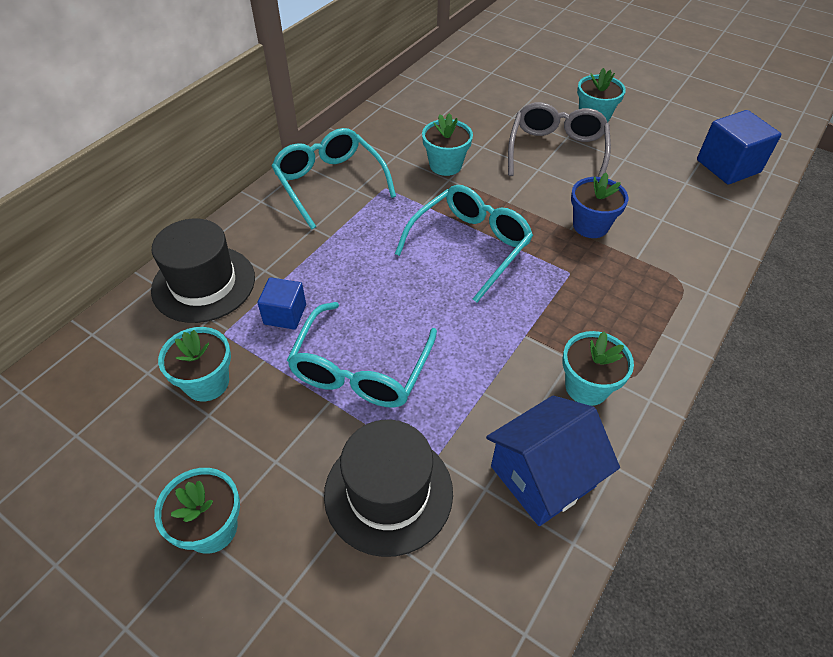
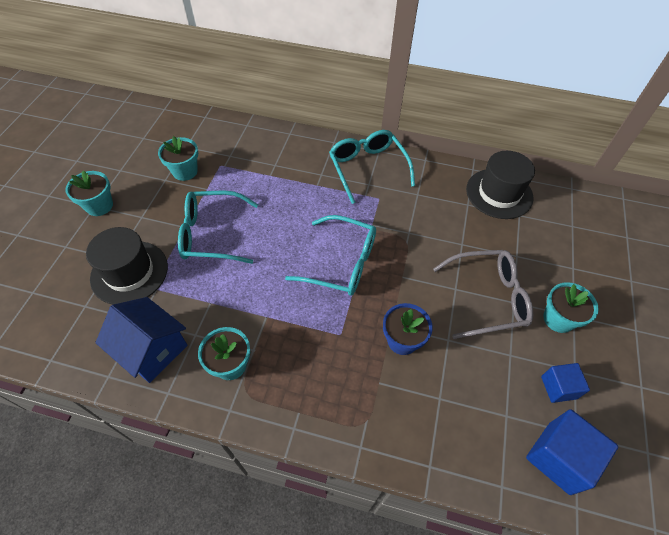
camera: 70 degrees right, 5 degrees up
black hat [151,218,255,323] -> black hat moved to [466,151,535,219]
blue cube [258,277,306,330] -> blue cube moved to [541,363,590,403]
turquoise glasses [272,128,396,229] -> turquoise glasses turned 60 degrees counterclockwise [329,130,415,204]
turquoise flower pot [422,113,473,176] -> none

